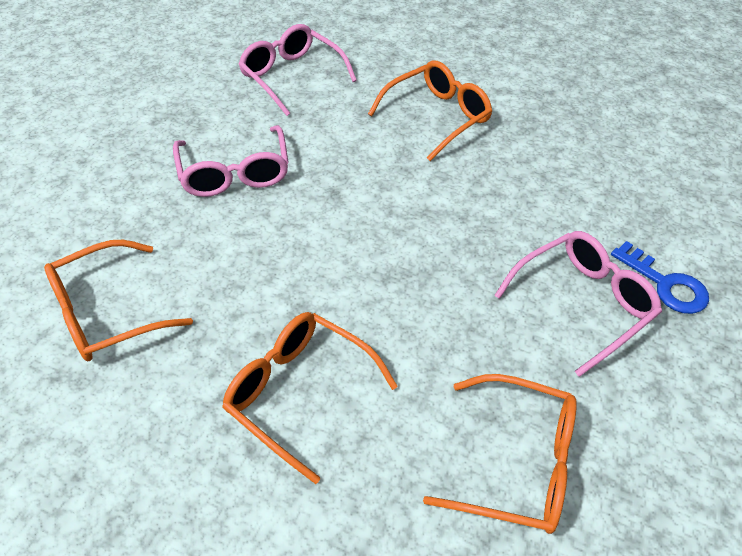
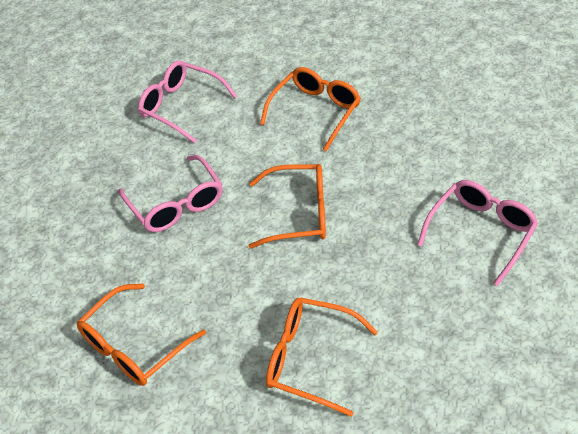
camera: 15 degrees left, 0 degrees up
orange glasses [423,374,577,534] -> orange glasses moved to [249,164,326,249]
blue key [611,241,709,314] -> none

